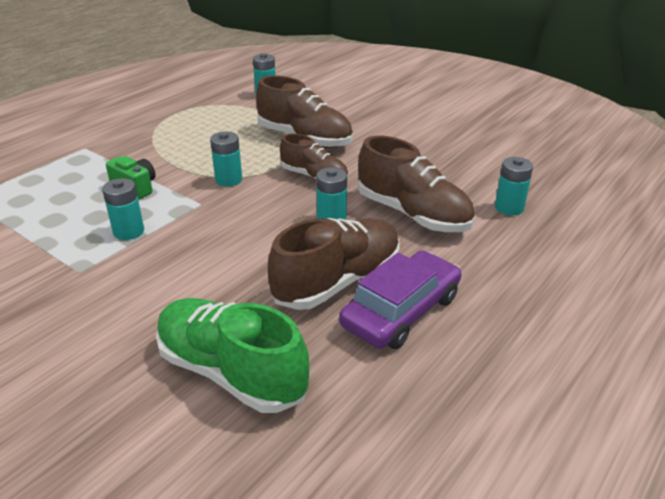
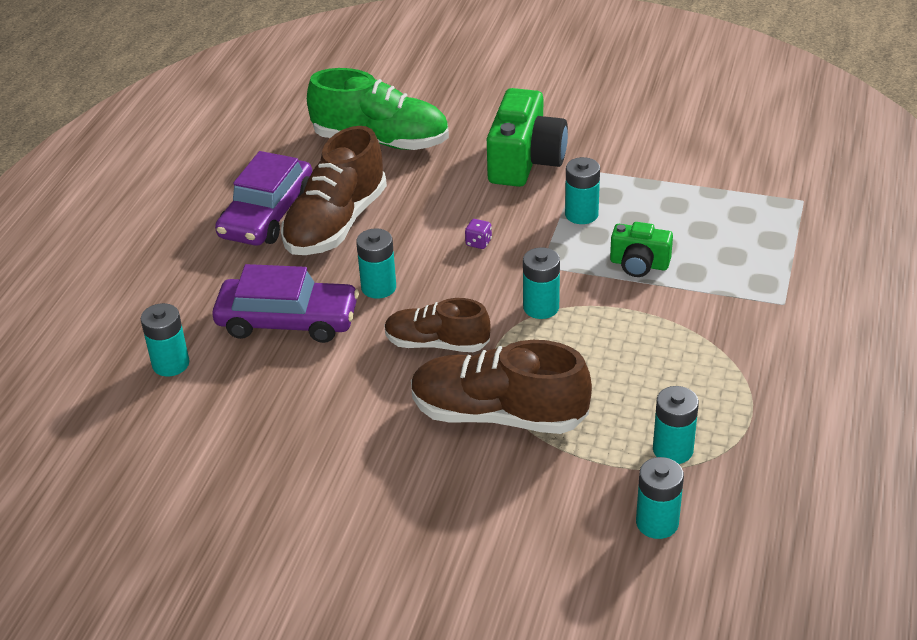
camera: 160 degrees right, 5 degrees up
brown shoe [358,136,475,232] -> purple car [212,264,359,343]
none -> purple dice [465,219,492,249]
none -> green camera [487,88,568,187]
none -> turquoise battery [653,386,699,464]

